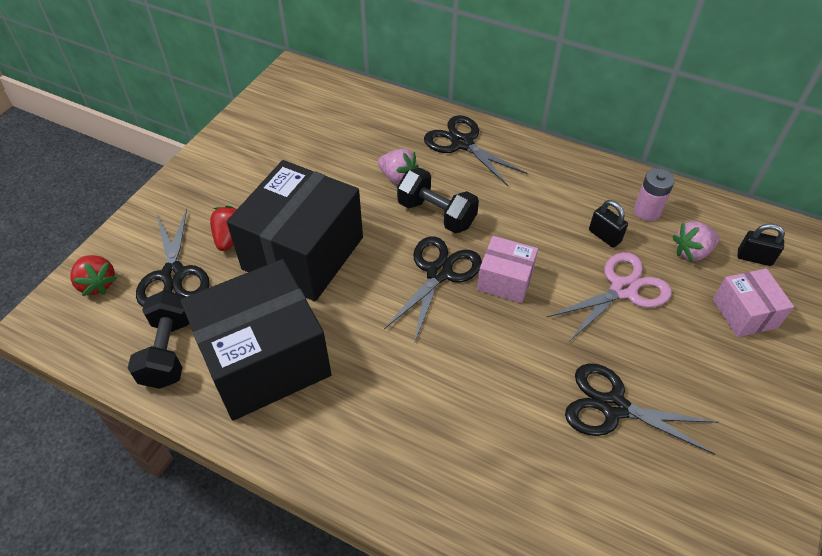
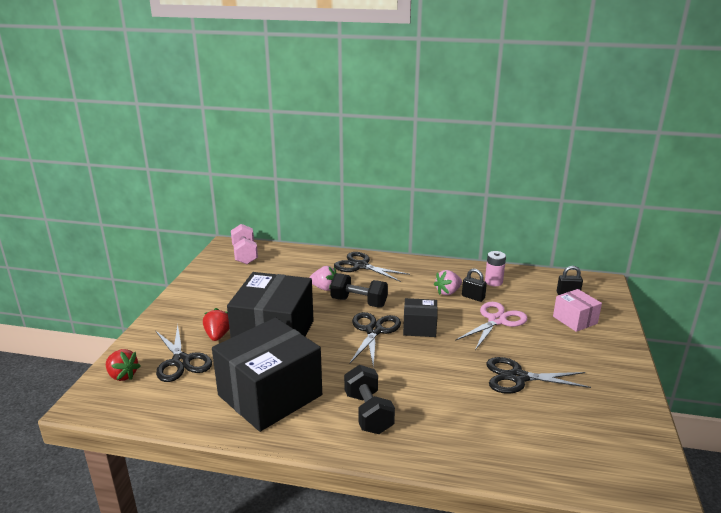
camera: 15 degrees left, 25 degrees down
black dumbbell [128,290,189,389] -> black dumbbell moved to [344,365,395,434]
pink box [477,236,538,303] -> black box [403,298,438,337]
pink strawberry [673,221,719,262] -> pink strawberry moved to [434,270,462,295]
none -> pink dumbbell [231,224,258,264]

